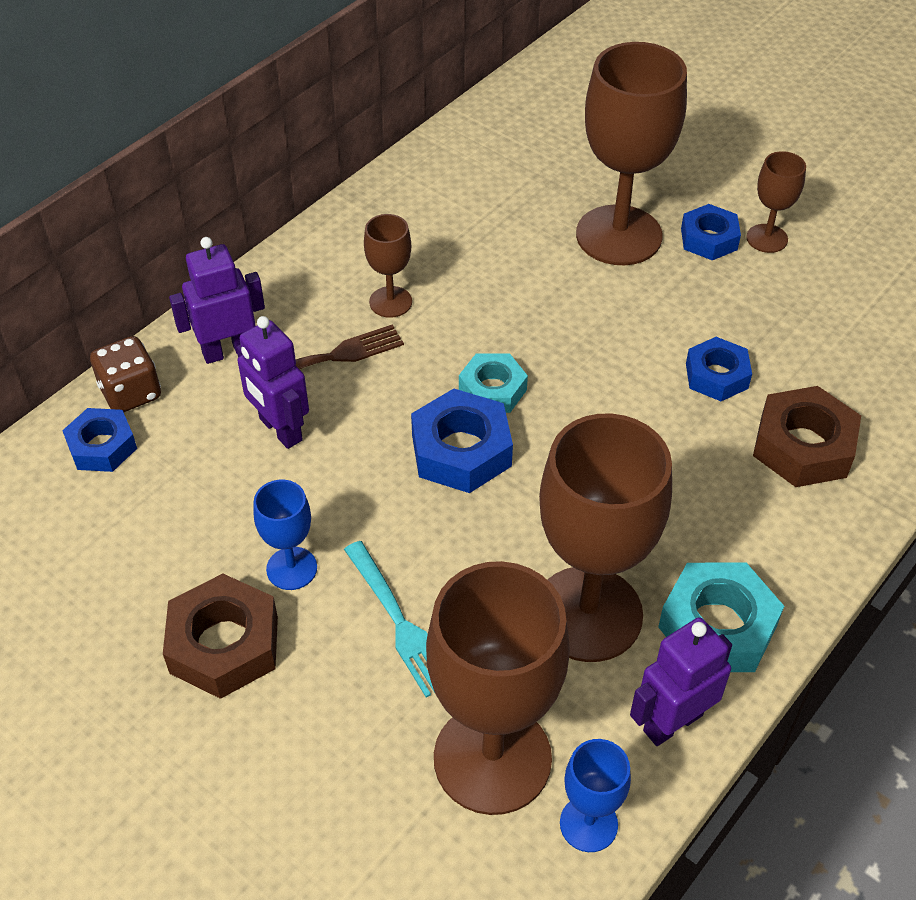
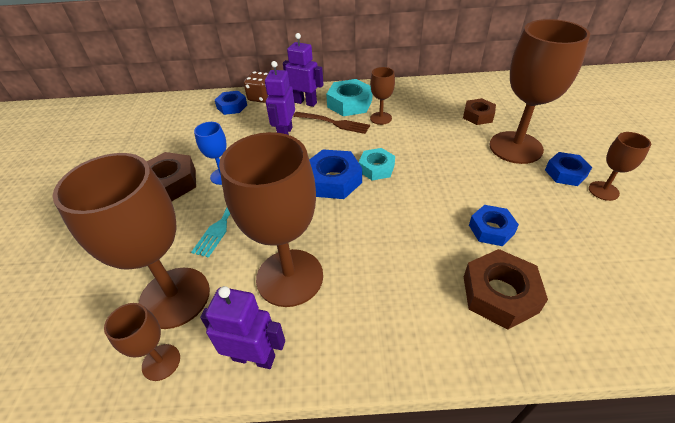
camera: 50 degrees right, 5 degrees down
blue goblet [560,739,631,852] -> brown goblet [104,303,180,381]
turquoise nut [658,562,784,672] -> turquoise nut moved to [326,79,372,116]
none -> brown nut [463,98,496,125]

